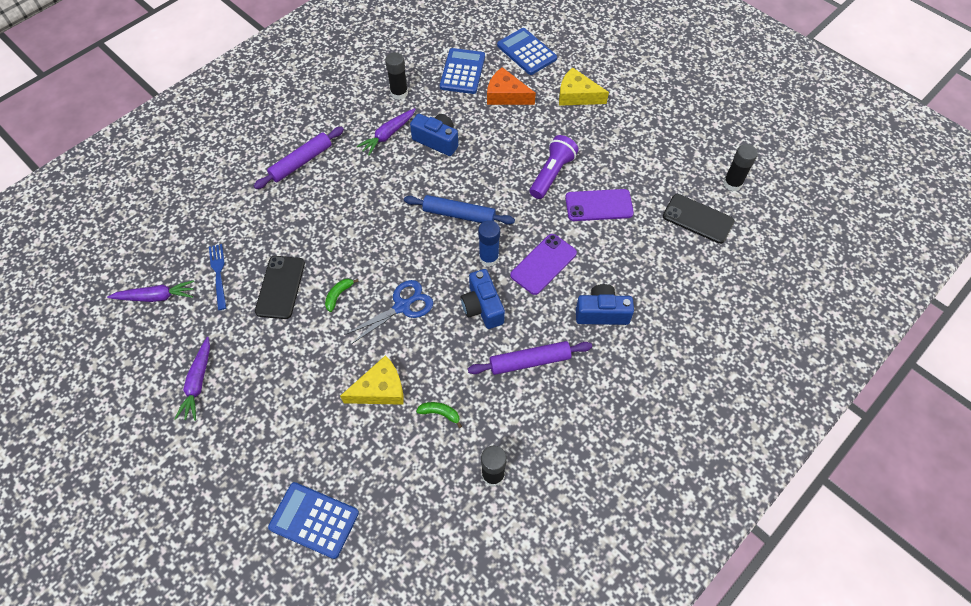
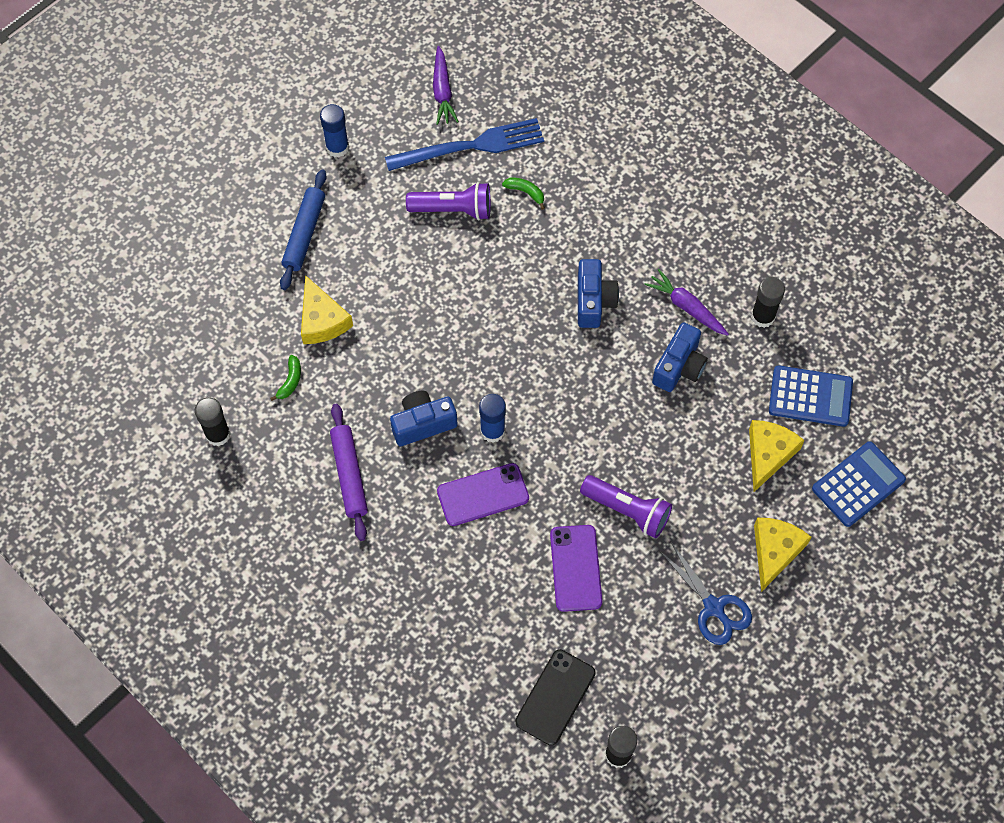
camera: 90 degrees right, 5 degrees up
purple carrot [174,337,210,421] -> blue glue stick [320,104,349,157]
blue fork [209,244,226,310] -> blue fork [385,118,544,171], size x1.80
purple rolling pin [254,127,344,189] -> none
black phone [255,256,305,319] -> purple flashlight [406,182,491,220]
blue calculator [268,482,359,559] -> none
green banana [325,279,359,312] -> green banana moved to [502,178,545,210]
blue scissors [344,280,433,344] -> blue scissors moved to [659,541,752,645]
blue rolling pin [404,195,515,225] -> blue rolling pin moved to [280,170,327,290]
orange cheese [487,67,536,105] -> yellow cheese [749,420,805,492]
purple phone [510,234,577,295] -> purple phone turned 60 degrees counterclockwise [437,463,529,526]
blue camera [576,284,634,325] -> blue camera moved to [578,259,619,328]

